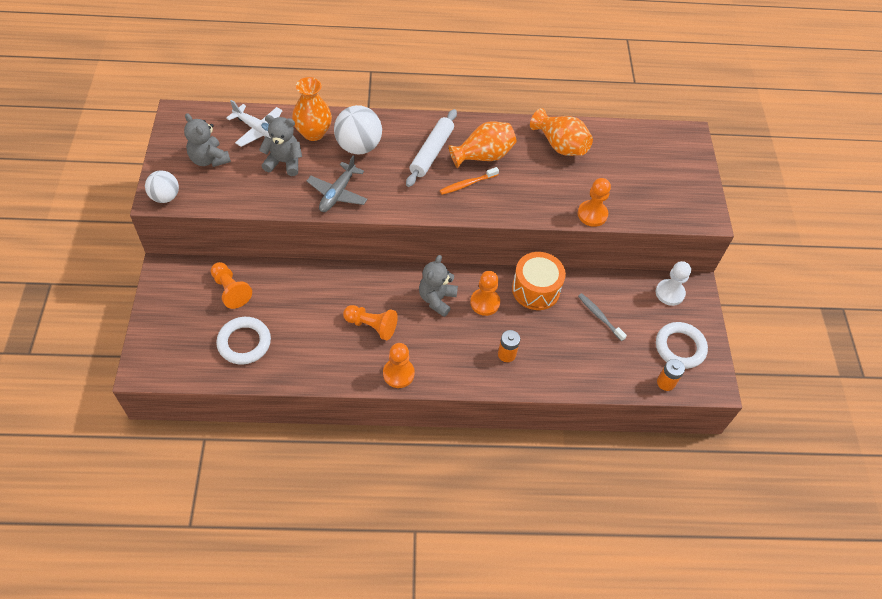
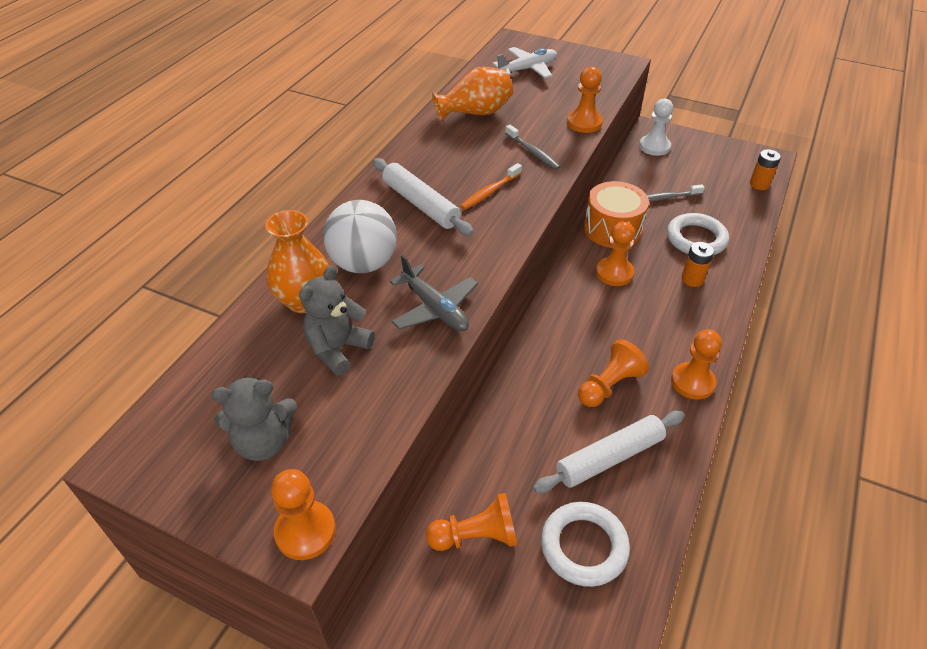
camera: 60 degrees left, 10 degrees down
white ball [145,170,179,203] -> orange pawn [271,469,336,560]
white plane [226,100,282,147] -> white plane moved to [492,47,557,78]
grey teddy bear [419,255,458,317] -> none
orange toothbrush [440,167,499,195] -> orange toothbrush turned 45 degrees clockwise [460,163,522,210]
orange vase [448,121,516,168] -> none
white ring [656,322,708,369] -> white ring moved to [667,213,729,255]
none -> grey toothbrush [505,125,560,170]
none -> white rolling pin [533,411,685,493]

